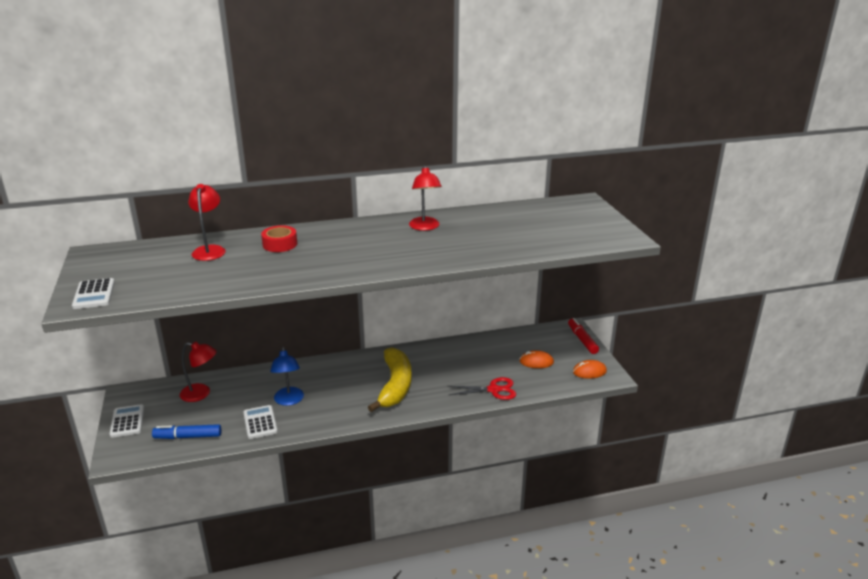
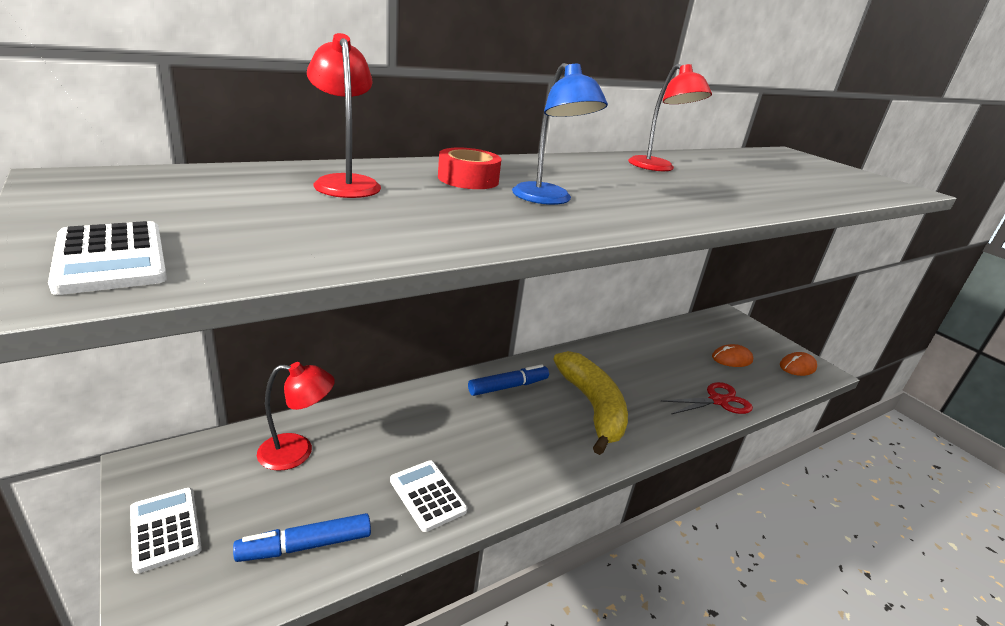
camera: 20 degrees left, 0 degrees up
blue lamp [270,347,304,406] -> blue lamp moved to [512,63,608,205]
red marker [568,318,599,354] -> none
none -> blue marker [468,364,549,396]

